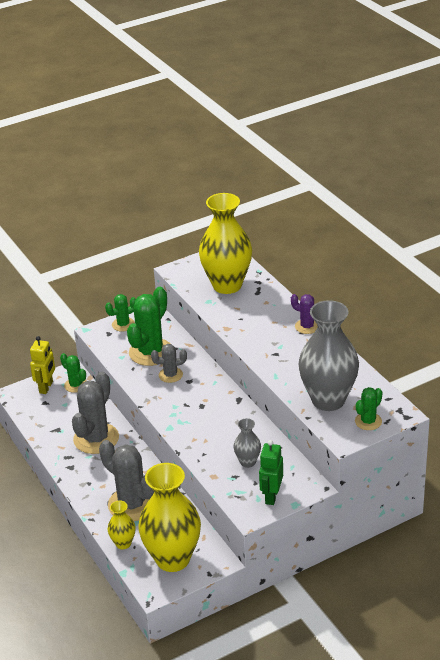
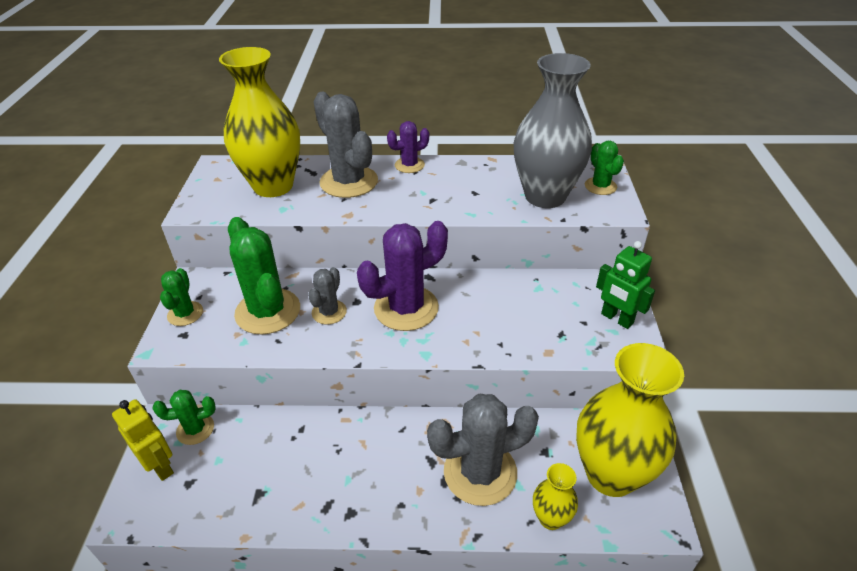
camera: 60 degrees left, 5 degrees up
grey cactus [72,371,119,454] -> grey cactus moved to [314,92,378,198]
grey vase [234,418,261,468] -> none
none -> purple cactus [357,221,448,331]

